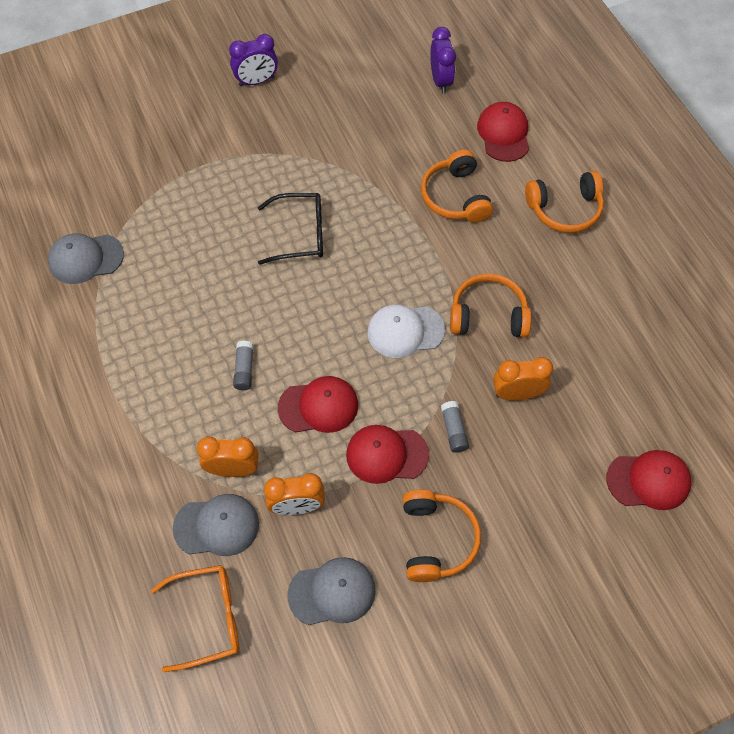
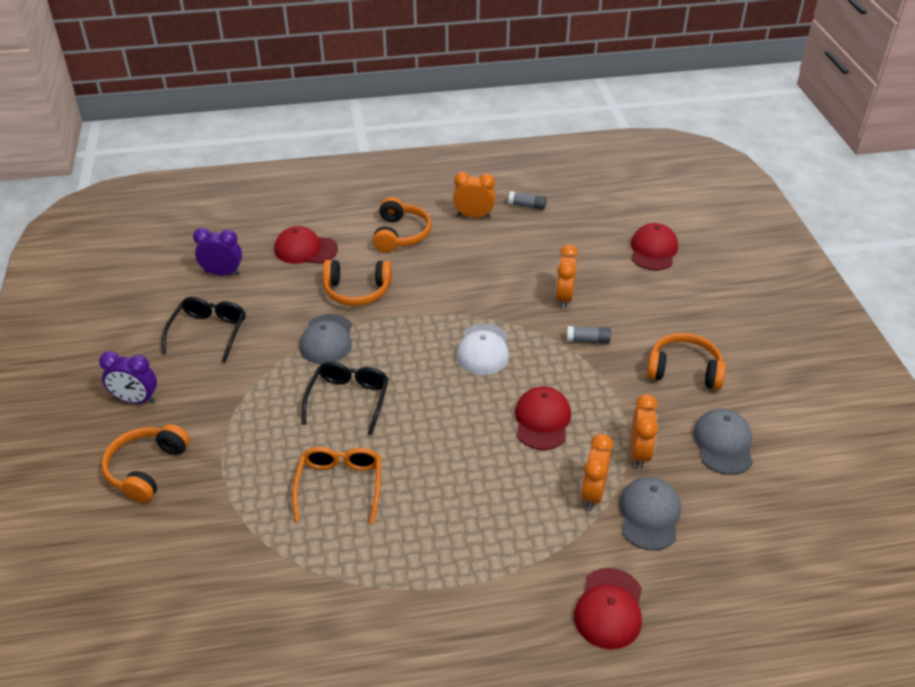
camera: 75 degrees left, 20 degrees down
grey cap [48,233,124,284] -> grey cap moved to [299,314,352,364]
orange glasses [151,565,239,672] -> orange glasses moved to [292,447,381,524]
purple clock [229,34,278,86] -> purple clock turned 105 degrees clockwise [99,351,157,404]
grey glue stick [233,341,254,390] -> grey glue stick moved to [508,191,547,210]
red cap [346,425,429,484] -> red cap moved to [574,568,642,650]
orange headphones [450,274,531,338] -> orange headphones moved to [102,424,190,503]
none -> black glasses [162,297,246,363]
none -> orange clock [453,172,496,218]

